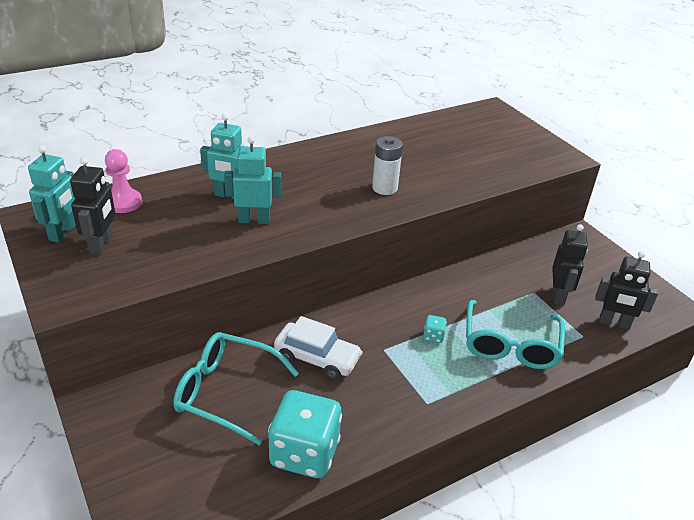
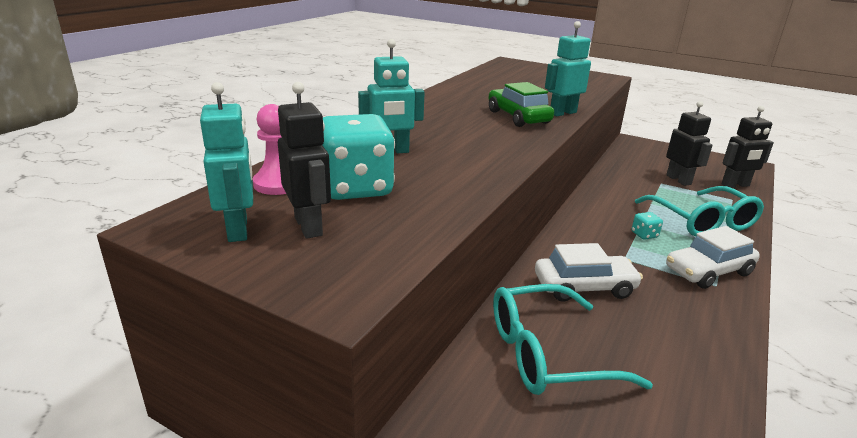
camera: 30 degrees left, 10 degrees down
turquoise robot [224,136,281,224] -> turquoise robot moved to [545,21,591,116]
turquoise dice [268,390,342,478] -> turquoise dice moved to [322,114,395,200]
white battery [372,136,403,195] -> green car [488,82,554,127]
none -> white car [666,226,760,289]

